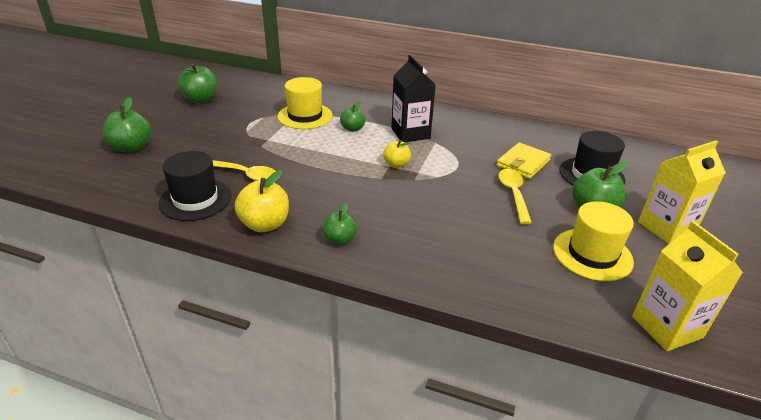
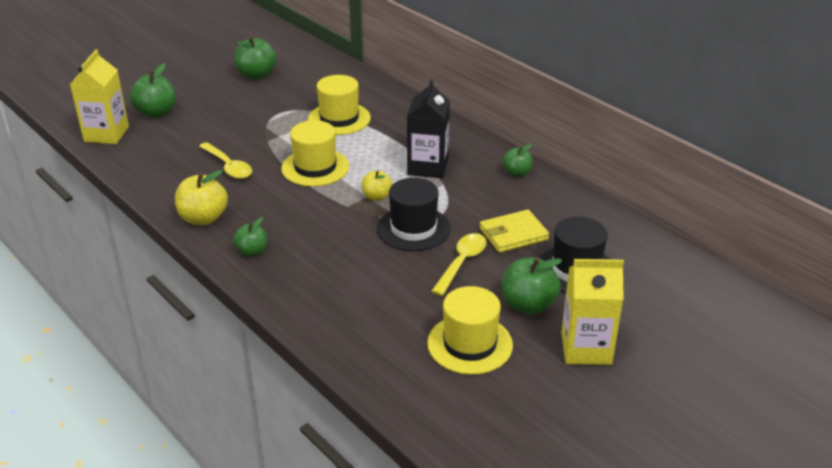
camera: 30 degrees right, 0 degrees up
black hat [158,151,231,221] -> black hat moved to [377,178,451,251]
green apple [340,101,365,132] -> green apple moved to [503,144,533,177]
yellow carton [632,221,743,351] -> yellow carton moved to [70,49,129,144]
none -> yellow hat [281,120,349,187]

